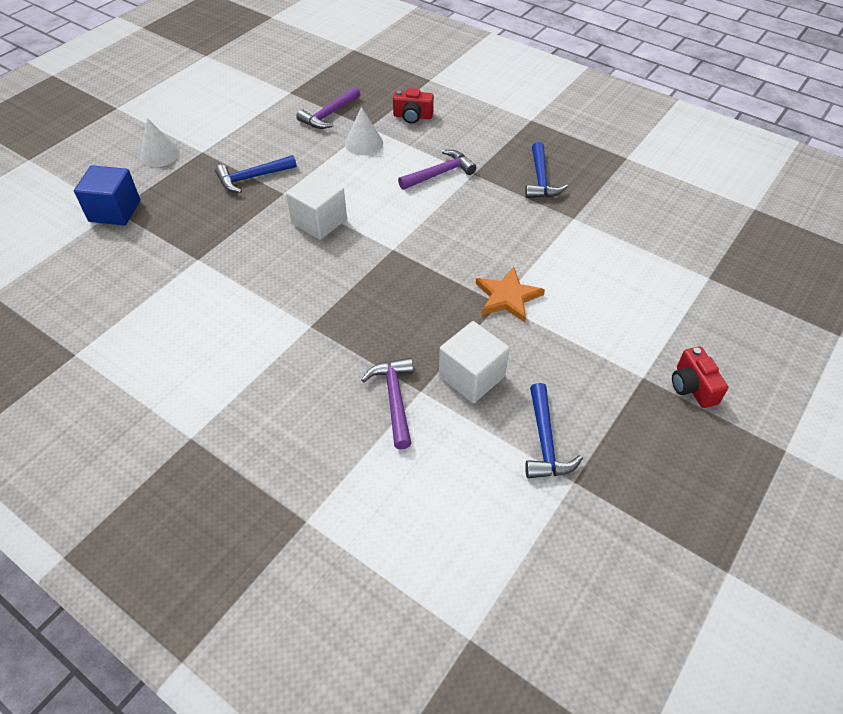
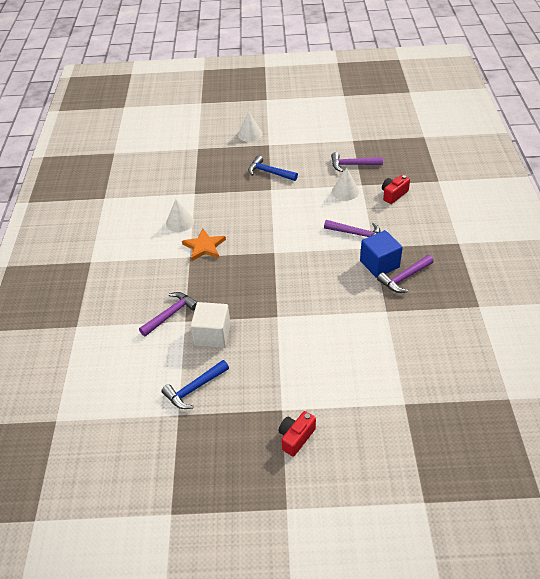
camera: 55 degrees right, 5 degrees down
blue cube [74,165,140,226] -> blue cube moved to [360,230,403,278]
white cube [286,172,347,240] -> none
red camera [393,88,434,124] -> red camera turned 75 degrees clockwise [382,175,410,204]
orange star [476,267,545,323] -> orange star moved to [182,229,226,261]
blue hammer [525,142,568,198] -> purple hammer [377,255,434,293]
none -> white cone [166,199,194,232]

